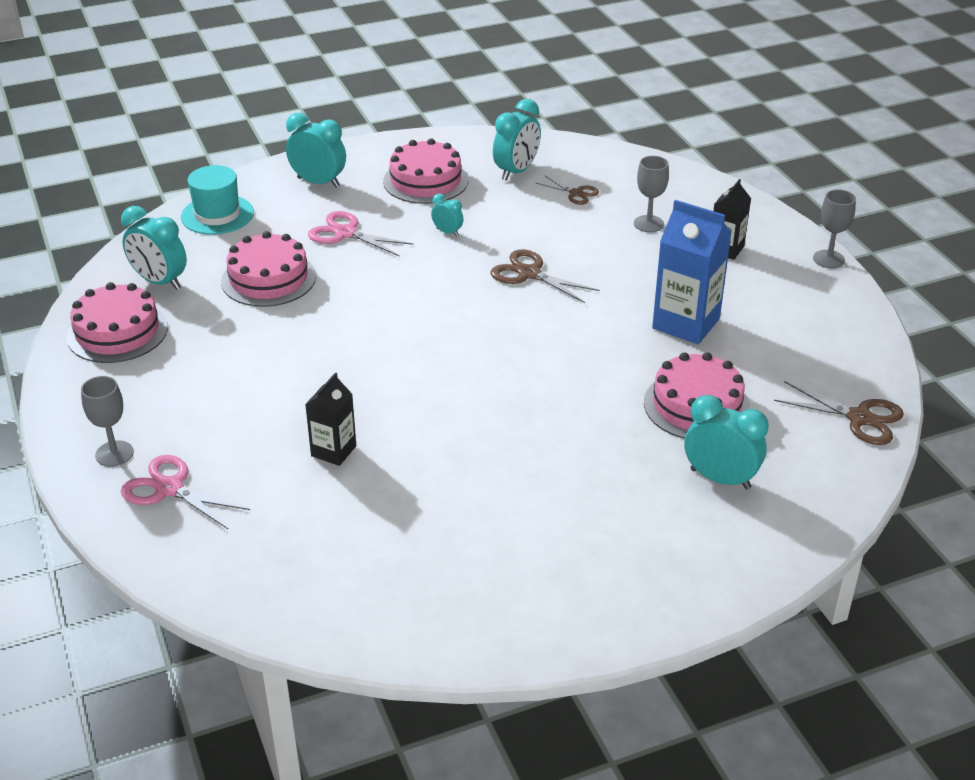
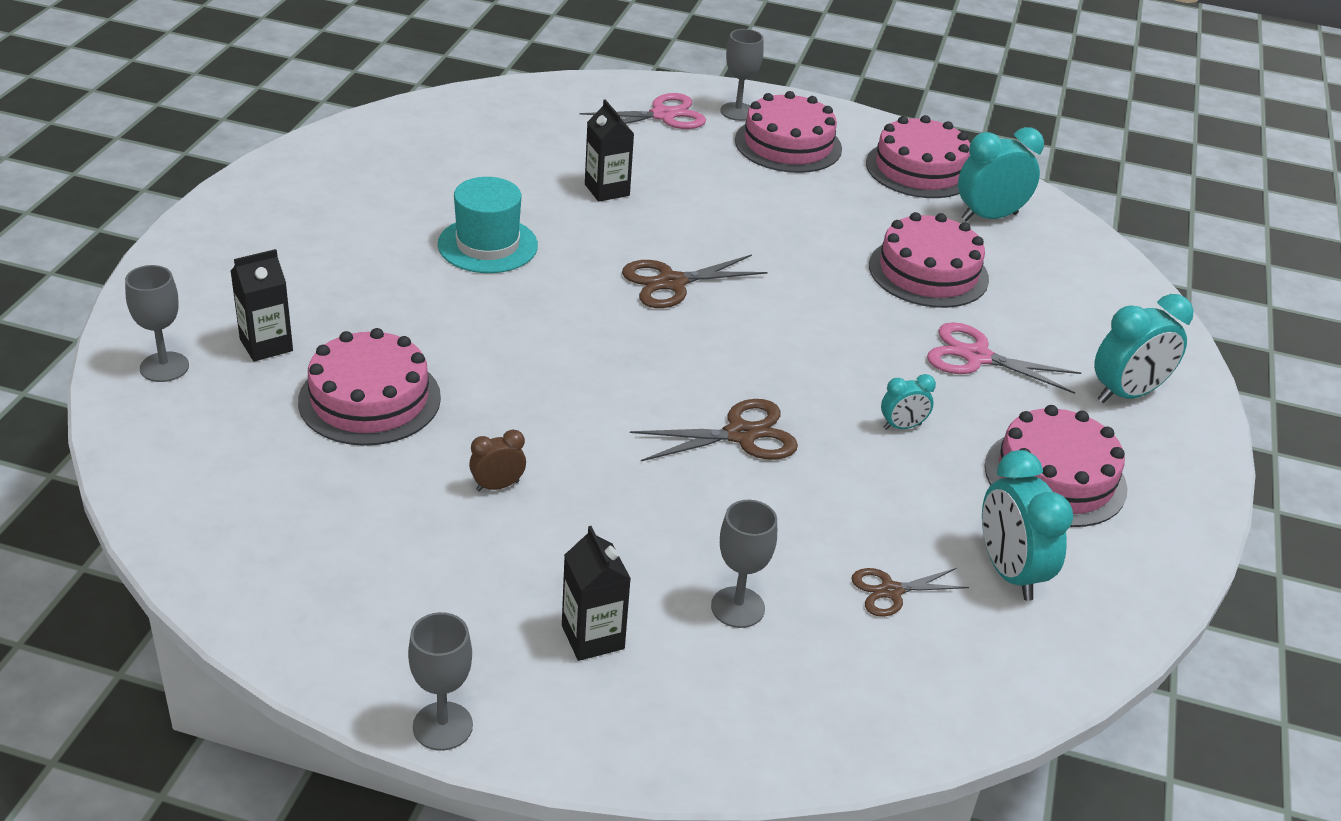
camera: 125 degrees right, 0 degrees up
turquoise hat [181,165,254,235] -> turquoise hat moved to [438,177,538,273]
pink scissors [308,211,413,257] -> pink scissors turned 135 degrees counterclockwise [927,322,1081,394]
blue carton [652,200,732,344] -> brown clock [469,429,526,491]
turquoise clock [685,395,769,489] -> black carton [230,249,293,361]
brown scissors [774,381,904,445] -> brown scissors moved to [622,254,768,308]
none -> grey goblet [125,265,189,382]
none -> pink cake [735,91,842,173]

